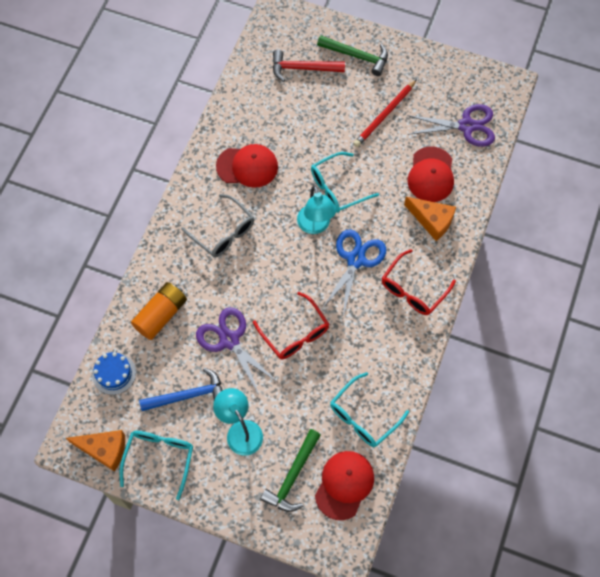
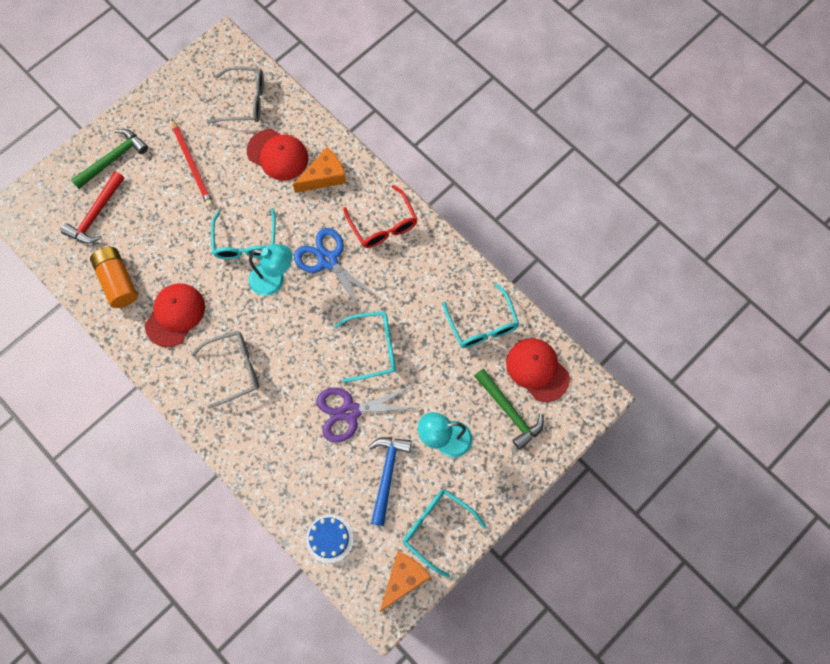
camera: 65 degrees left, 5 degrees up
orange battery [131,282,187,340] -> orange battery moved to [90,247,138,308]
red glasses [253,292,329,359] -> turquoise glasses [334,311,396,382]
purple scissors [407,104,495,147] -> grey glasses [209,66,264,123]

